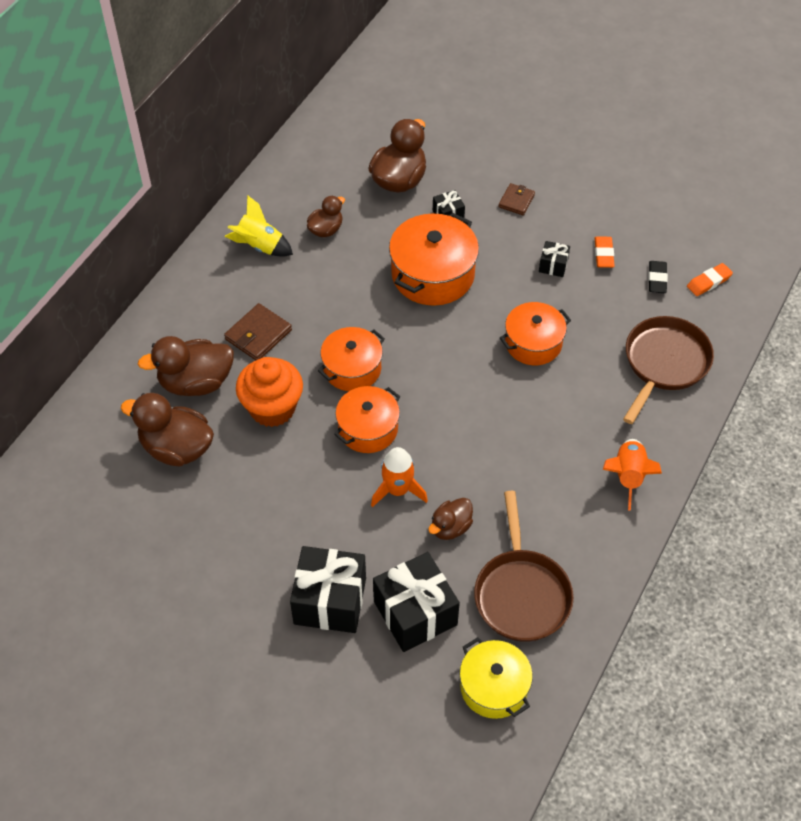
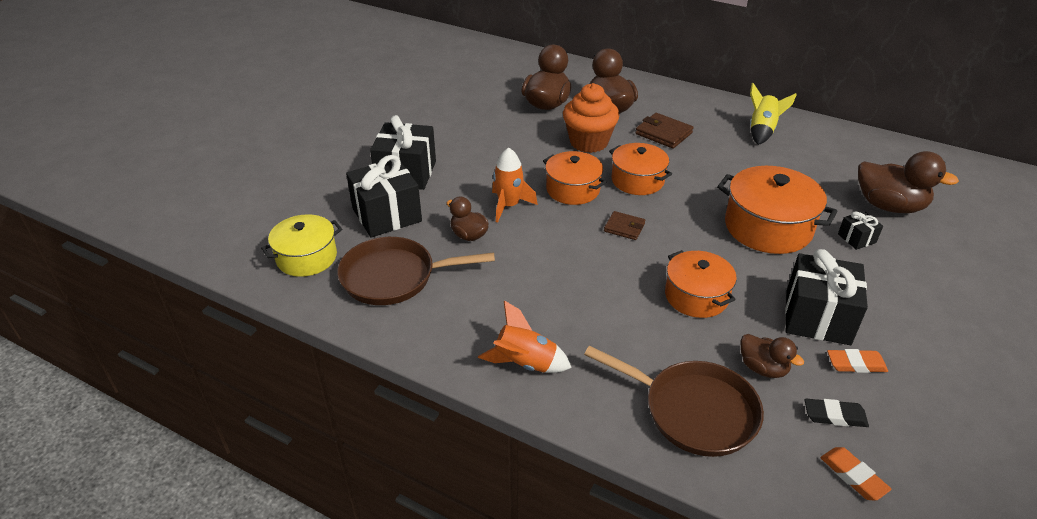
camera: 90 degrees right, 15 degrees down
brown duck [307,196,345,237] -> brown duck moved to [740,334,804,378]
brown wallet [498,183,535,215] -> brown wallet moved to [604,211,645,240]
black gift [539,241,570,277] -> black gift [785,249,868,345], size x2.11

